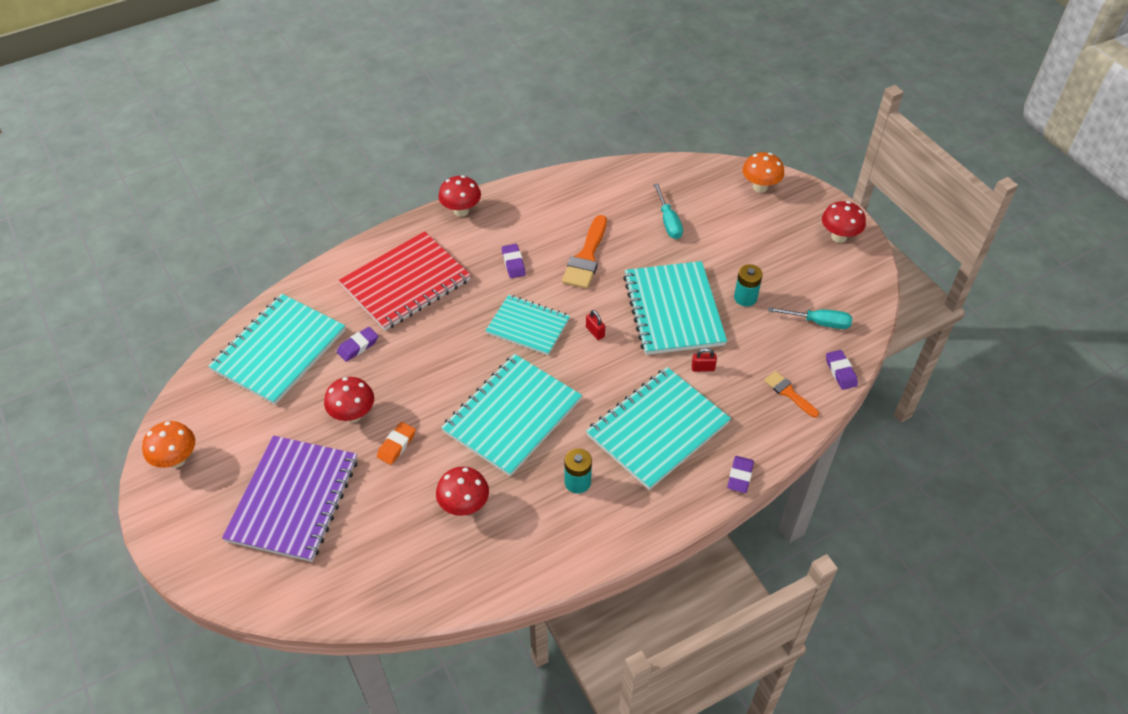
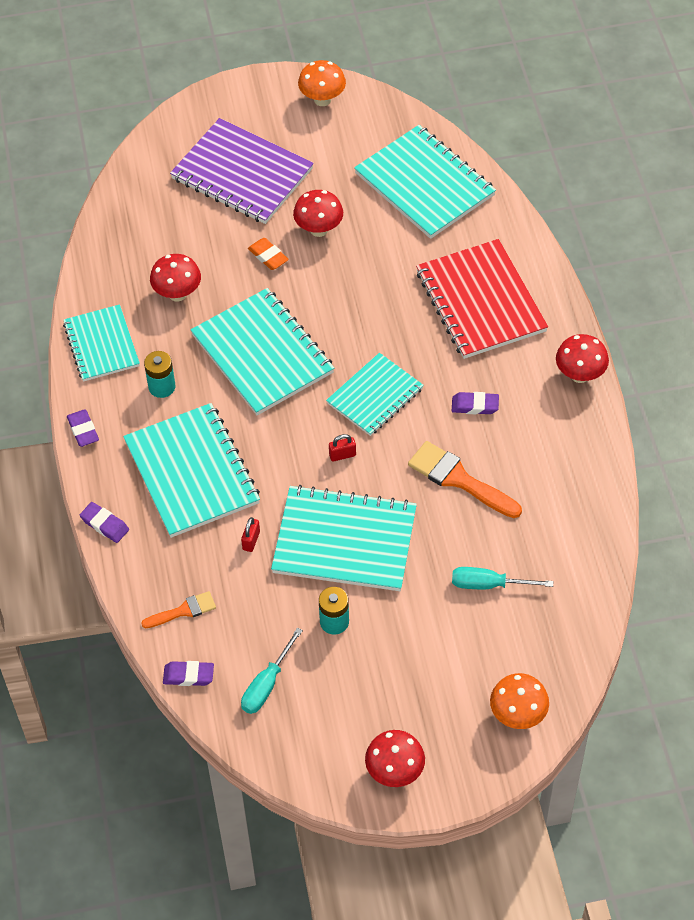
camera: 110 degrees right, 5 degrees up
purple eraser [337,327,378,362] -> purple eraser moved to [67,409,99,447]
none -> turquoise notebook [63,304,140,382]

